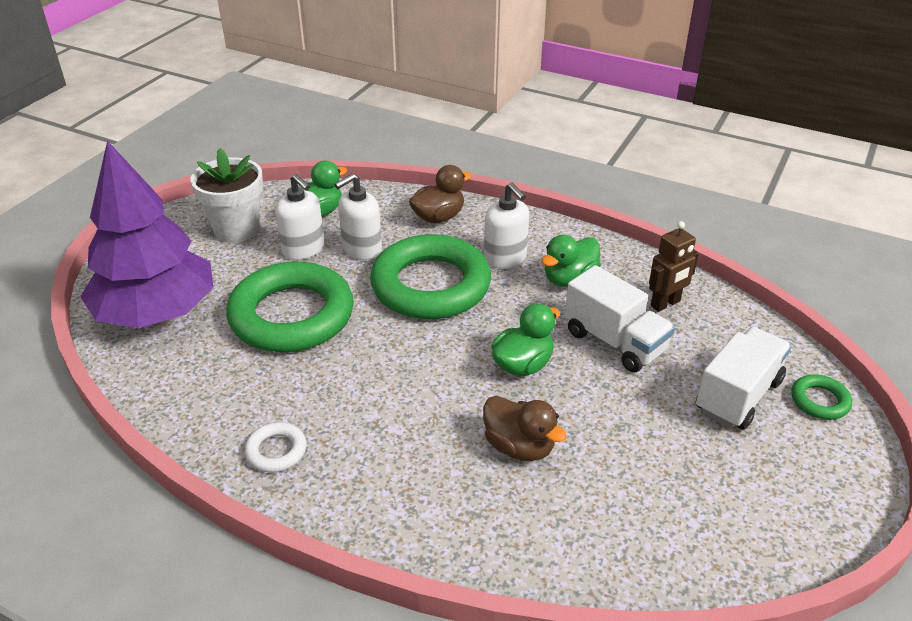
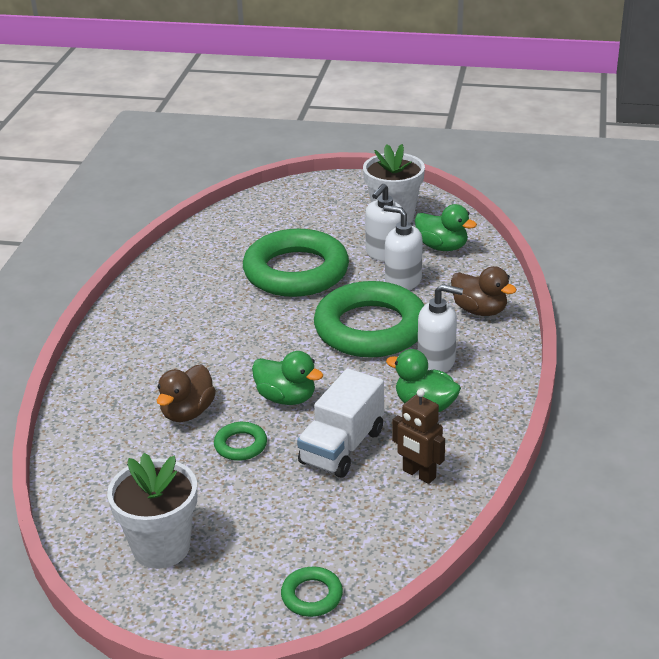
camera: 75 degrees right, 5 degrees down
purple tree [80,141,214,328] -> none
white ring [244,422,307,473] -> none
white soap dispenser [484,183,529,269] -> white soap dispenser turned 120 degrees counterclockwise [418,284,463,372]
white truck [695,327,791,430] -> none
none -> white flower pot [107,453,197,569]
none -> green ring [214,422,267,461]

